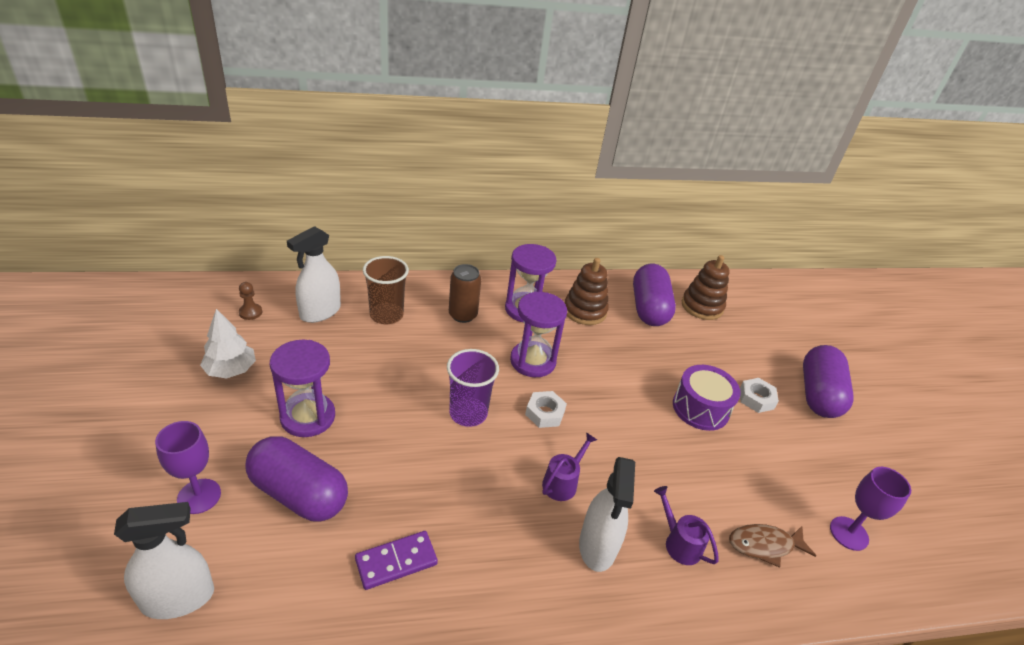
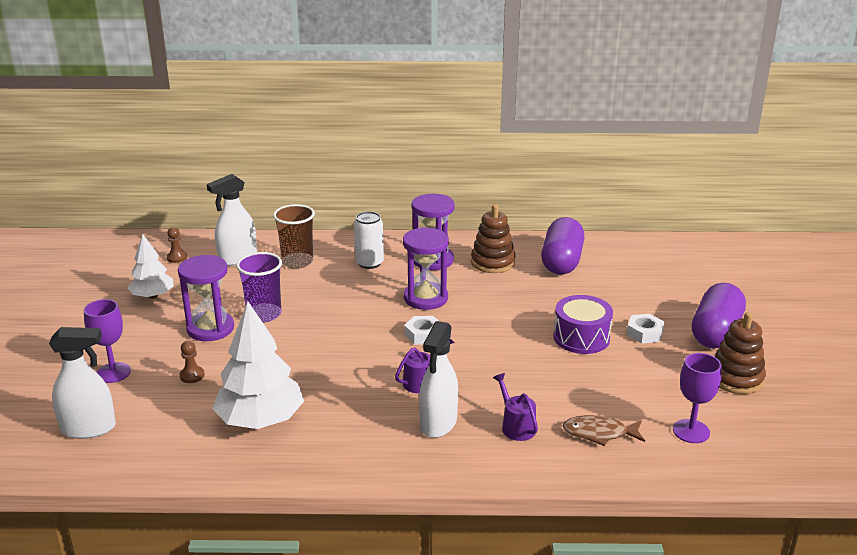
camera: 15 degrees right, 10 degrees down
purple capsule [245,436,348,522] -> brown pawn [180,341,205,383]
purple domino [355,531,438,590] -> white tree [212,301,304,429]
purple cup [447,349,499,427] -> purple cup moved to [236,252,282,322]
brown can [449,264,481,323] -> white can [354,211,384,269]
brown stacking toy [682,255,730,320] -> brown stacking toy moved to [715,312,766,394]

